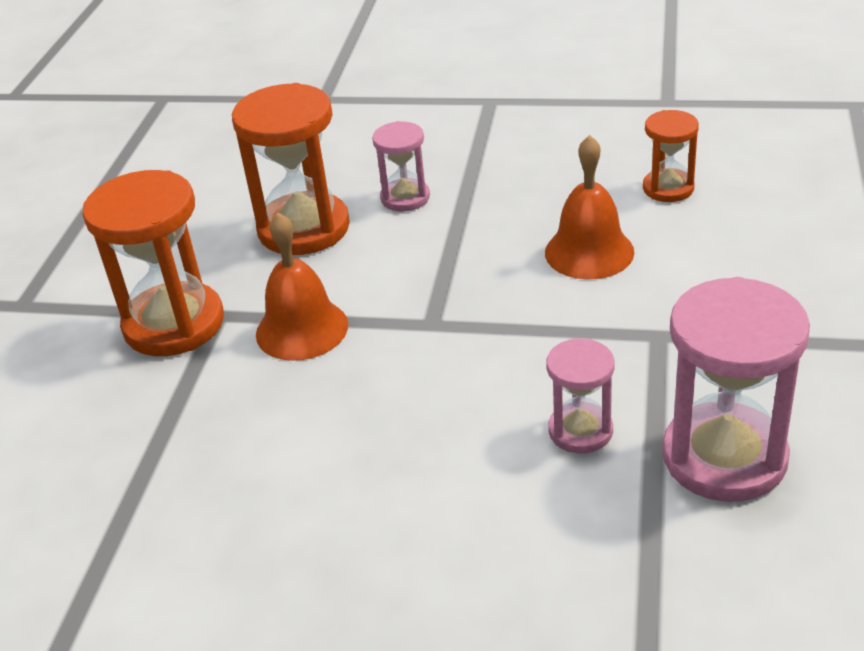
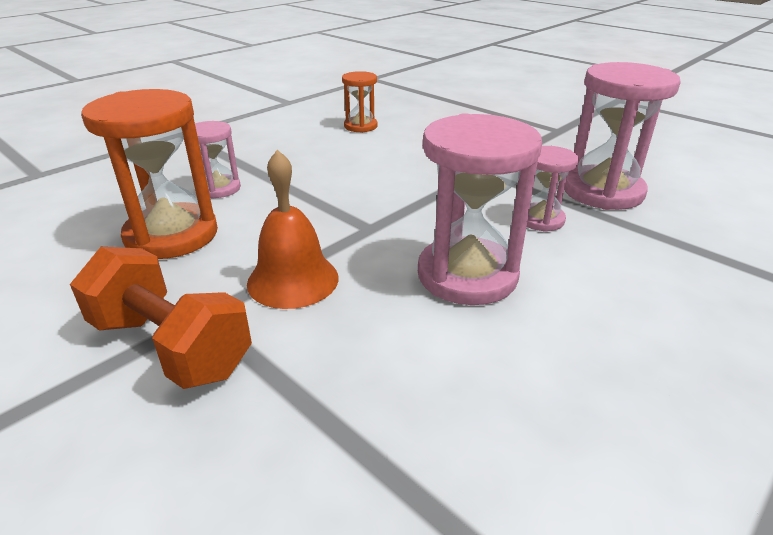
camera: 60 degrees left, 5 degrees down
orange hourglass [83,170,224,356] -> orange dumbbell [70,247,252,389]
orange bell [545,135,634,280] -> none
none -> pink hourglass [418,113,542,305]

